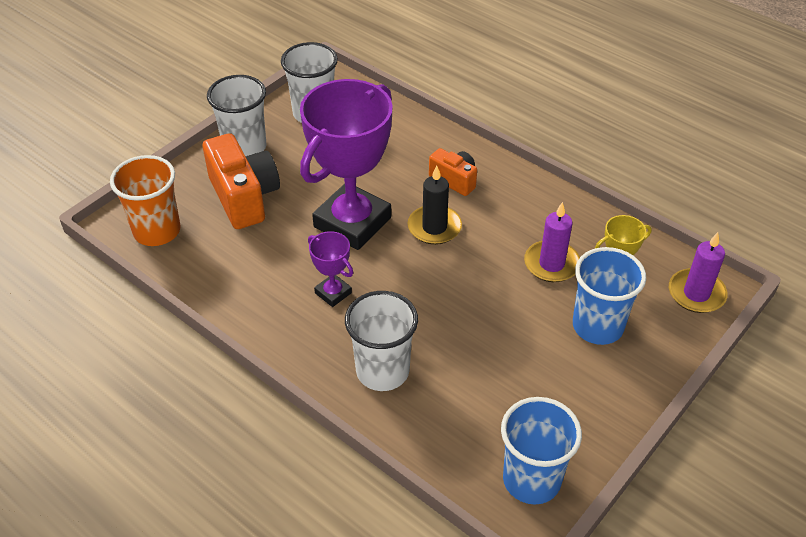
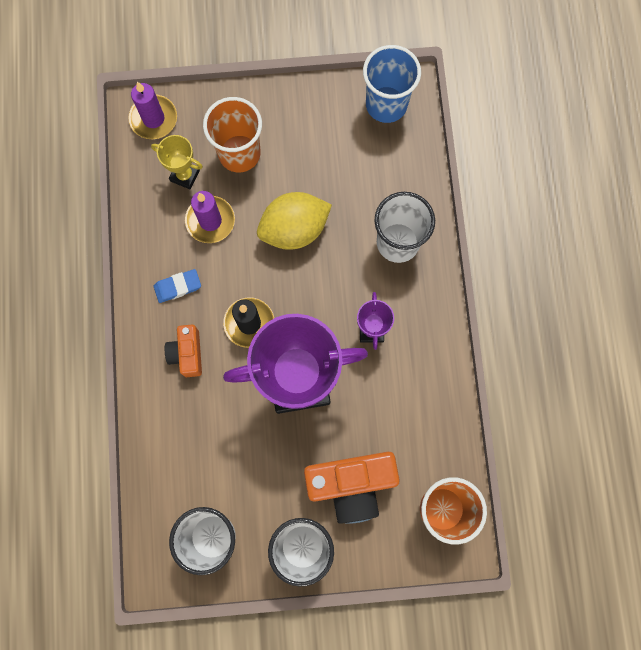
camera: 135 degrees left, 30 degrees up
orange camera [203,133,280,229] -> orange camera turned 120 degrees counterclockwise [304,452,400,524]
blue cup [573,247,646,345] -> orange cup [203,97,262,172]
none -> blue eraser [154,269,201,303]
none -> yellow lemon [257,192,332,250]

